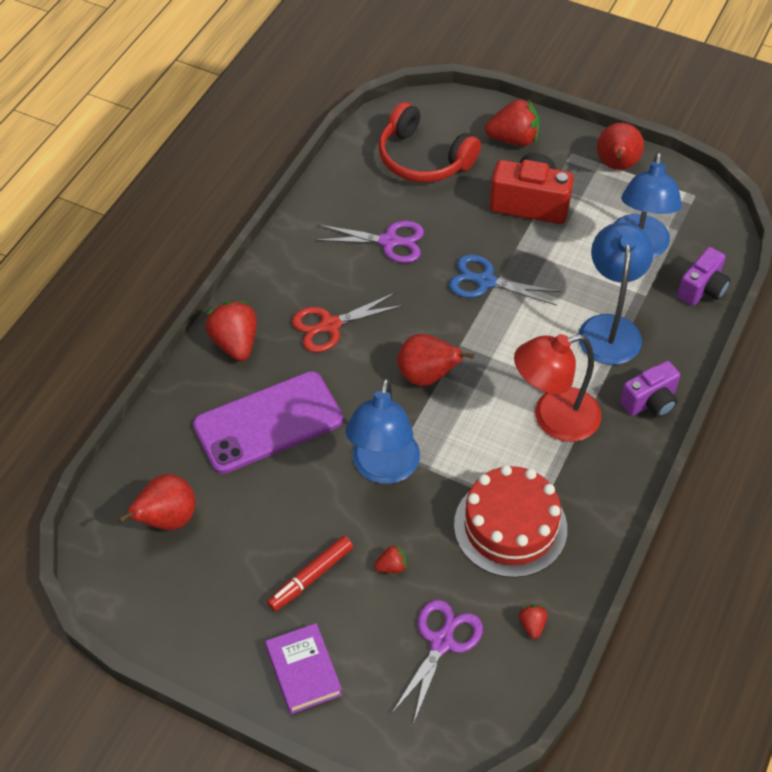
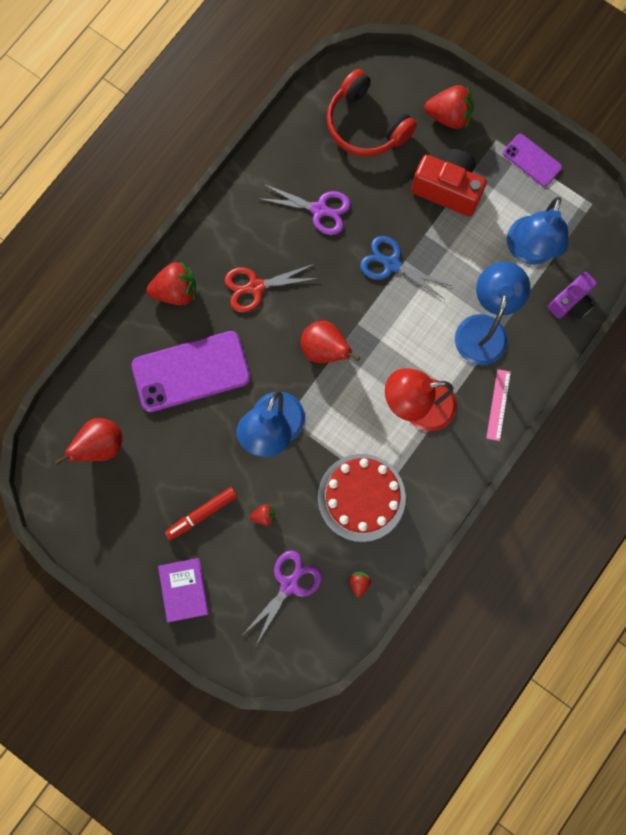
camera: 10 degrees right, 25 degrees up
red strawberry [205,301,257,361] -> red strawberry turned 90 degrees clockwise [146,261,196,305]
red pear [597,123,644,170] -> purple phone [503,134,562,187]
purple camera [620,361,680,418] -> pink ruler [486,369,511,441]

